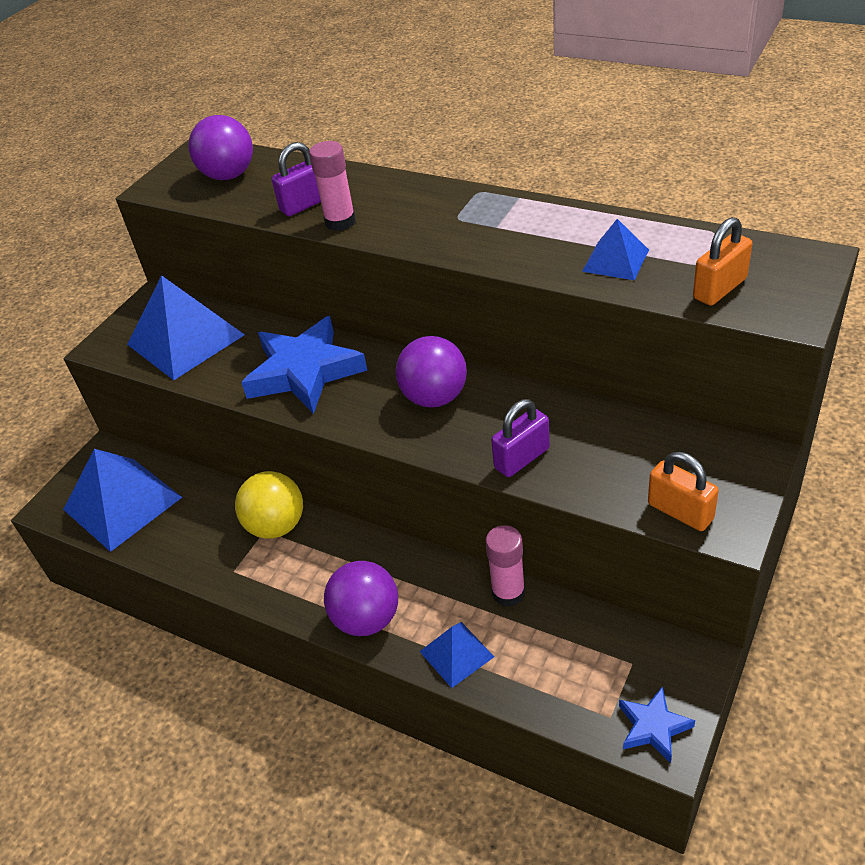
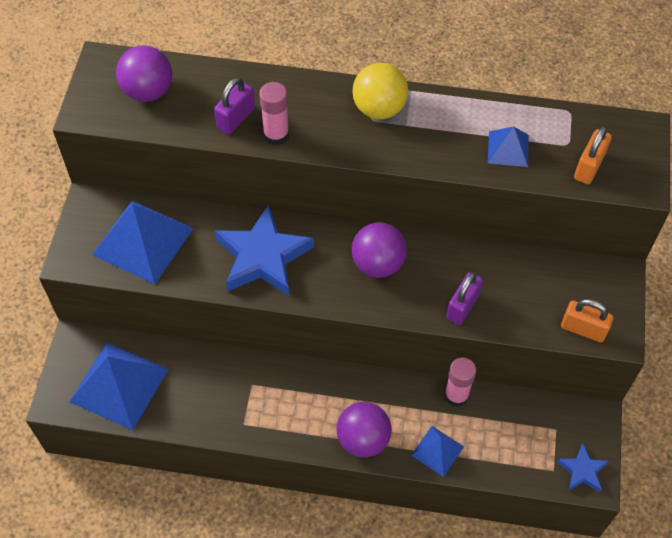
camera: 25 degrees left, 15 degrees up
yellow ball [235,471,303,539] -> yellow ball moved to [352,63,408,119]

